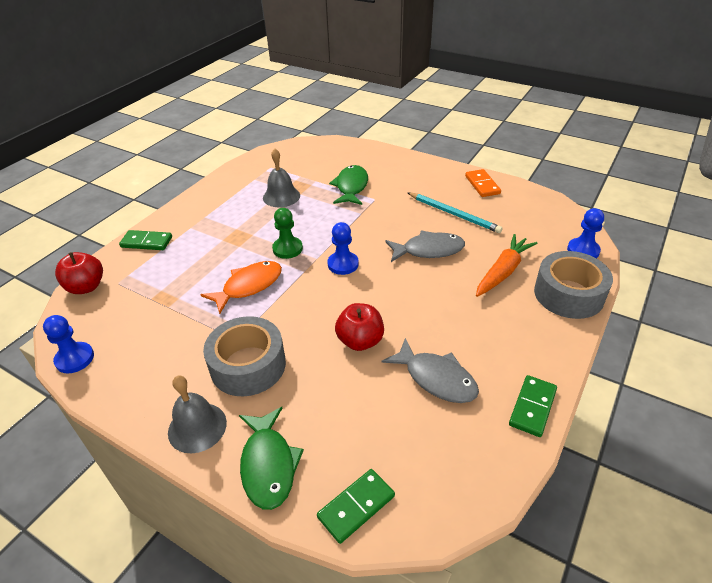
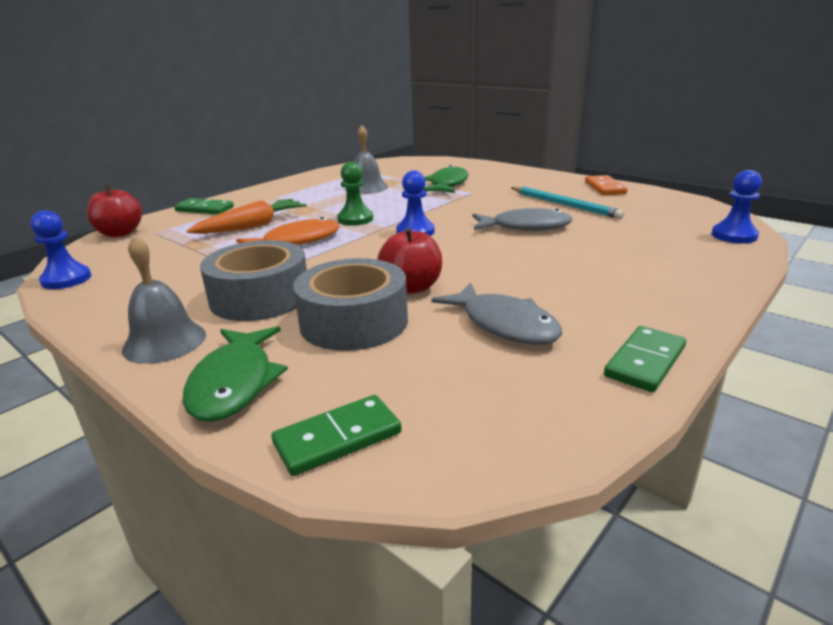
camera: 10 degrees right, 15 degrees down
orange carrot [476,234,537,297] -> orange carrot moved to [187,199,307,234]
grey tape [534,251,613,319] -> grey tape moved to [293,258,408,351]

